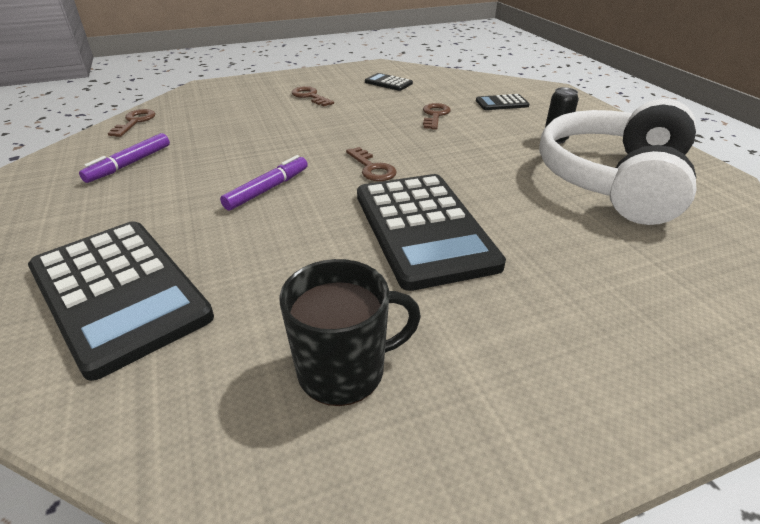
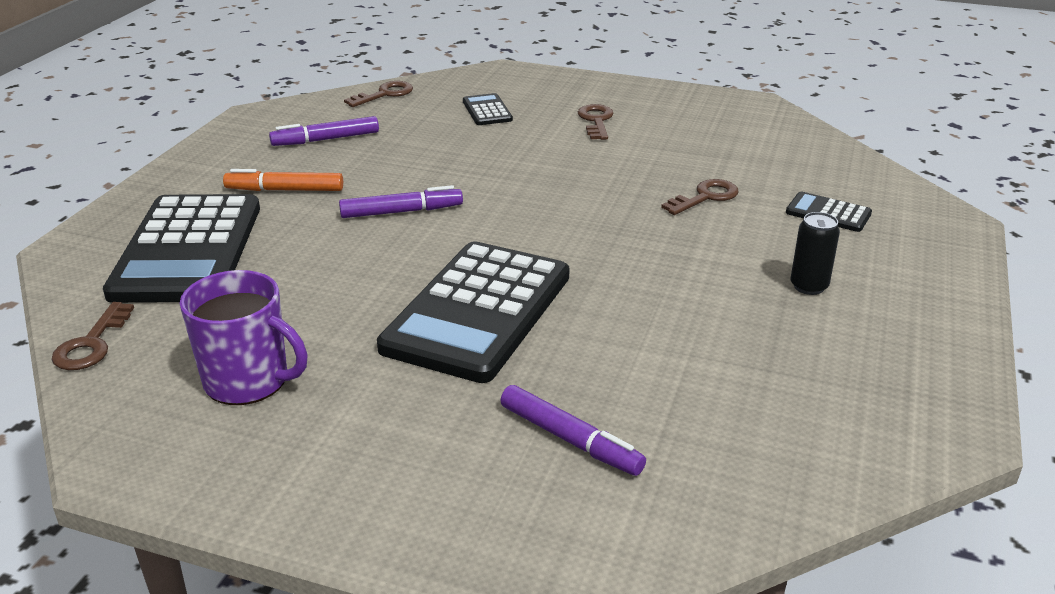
camera: 40 degrees right, 5 degrees down
black mug [279,259,421,406] -> purple mug [180,270,308,405]
brown key [346,147,397,181] -> brown key moved to [52,302,134,370]
black calculator [365,73,413,91] -> black calculator moved to [463,93,513,125]
white headphones [539,99,696,225] -> none
none -> orange marker [223,169,343,191]
none -> purple marker [501,385,646,476]

